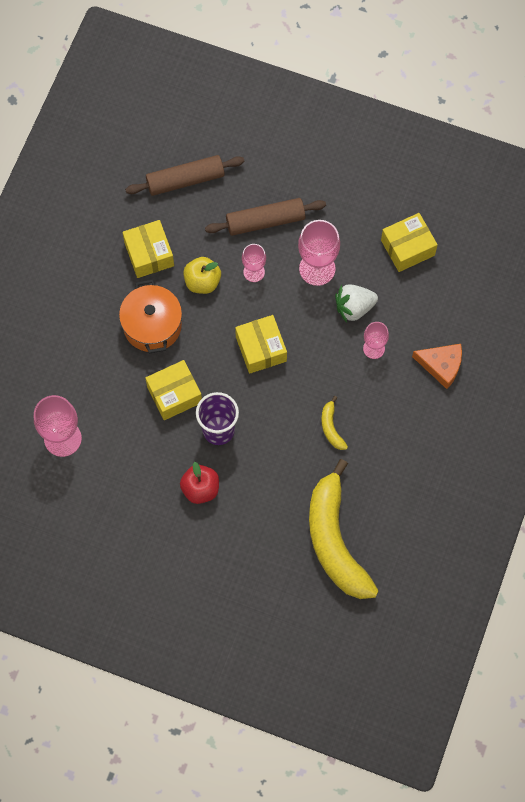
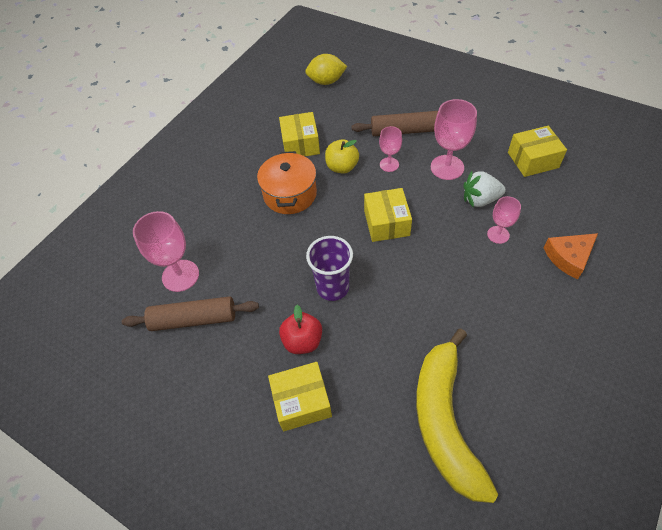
camera: 15 degrees right, 15 degrees down
brown rolling pin [125,155,245,196] -> brown rolling pin moved to [122,296,259,331]
yellow box [145,360,202,420] -> yellow box moved to [268,362,332,431]
yellow banana [321,396,348,450] -> none
orange cheese [412,344,462,389] -> orange cheese turned 120 degrees clockwise [543,233,598,280]
none -> yellow lemon [305,54,347,85]

